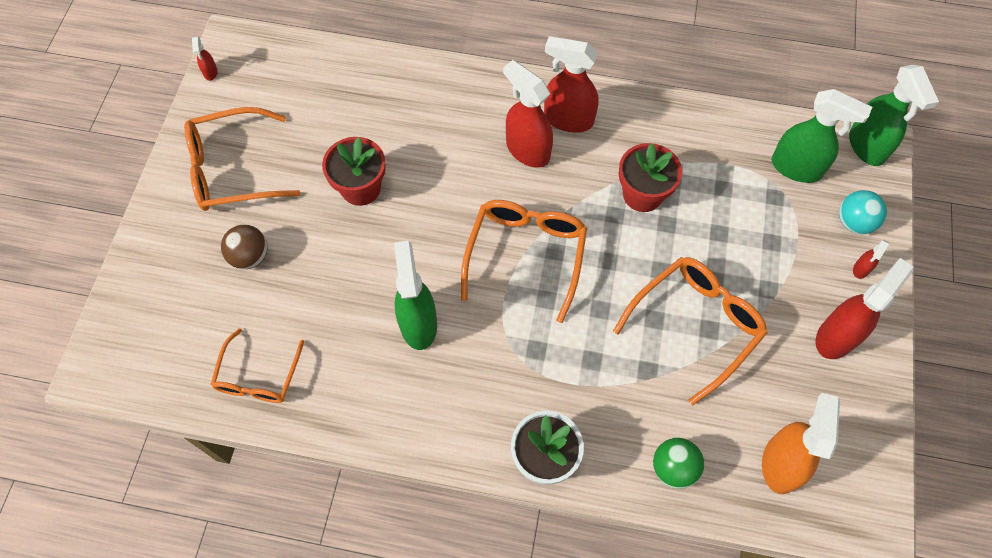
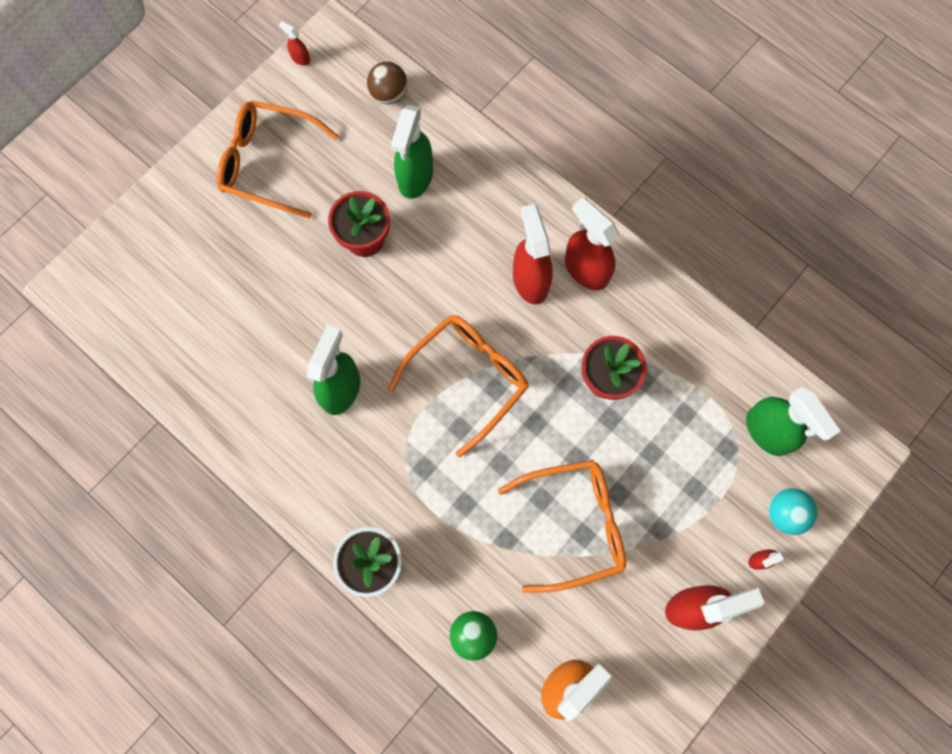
camera: 30 degrees right, 10 degrees up
red spray bottle [192,37,218,81] -> red spray bottle turned 105 degrees clockwise [279,21,310,66]
orange glasses [210,328,304,403] -> none
brown ball [221,225,268,269] -> brown ball moved to [367,62,408,104]
green spray bottle [849,65,939,166] -> green spray bottle moved to [391,105,433,199]

